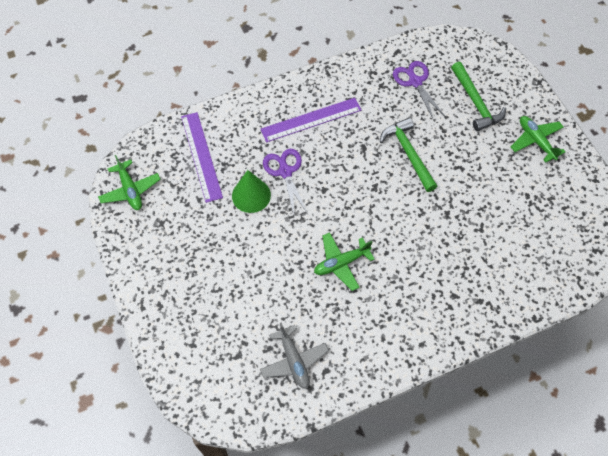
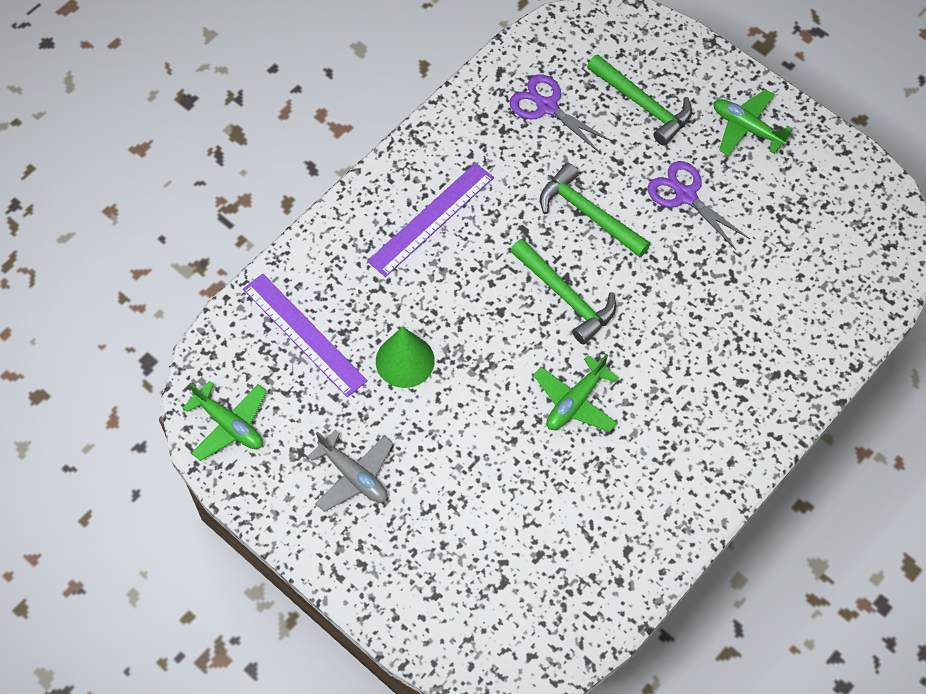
camera: 25 degrees left, 0 degrees up
grey plane [260,322,329,389] -> grey plane moved to [307,430,393,512]
purple scissors [263,149,308,218] -> purple scissors moved to [647,161,750,250]
none -> green hammer [510,239,616,344]

